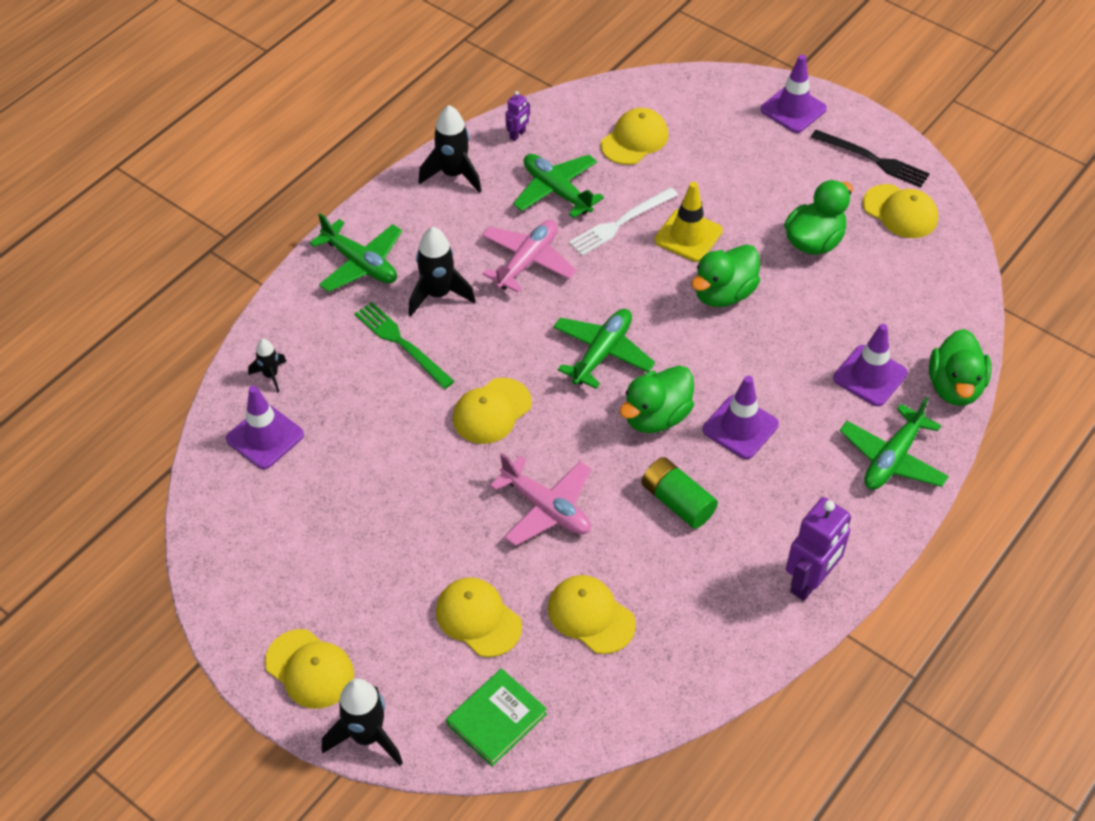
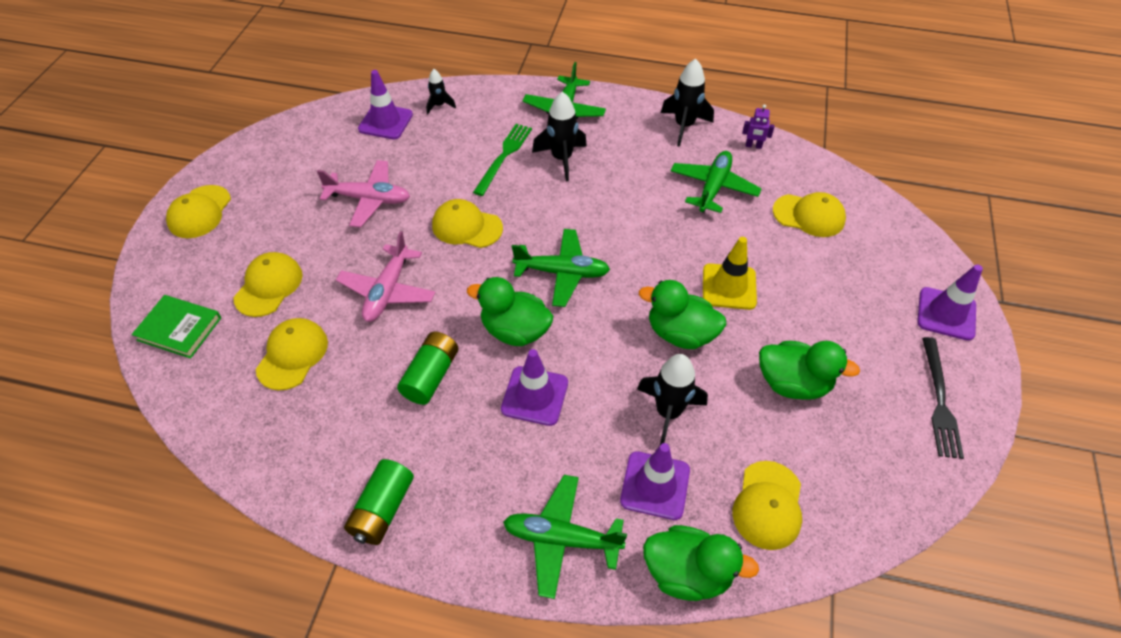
camera: 65 degrees right, 0 degrees up
black rocket [322,678,403,766] -> black rocket moved to [637,354,708,445]
pink plane [482,220,577,293] -> pink plane moved to [317,160,410,228]
white fork [569,187,678,256] -> none
purple robot [786,497,851,601] -> green battery [344,459,414,545]
yellow cap [863,184,938,238] -> yellow cap moved to [732,461,802,550]
green duck [929,329,991,406] -> green duck turned 150 degrees counterclockwise [643,525,759,601]

